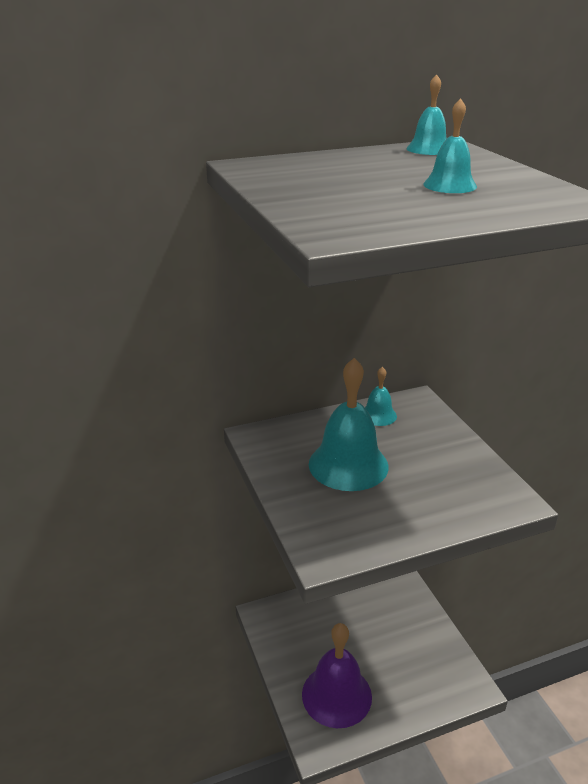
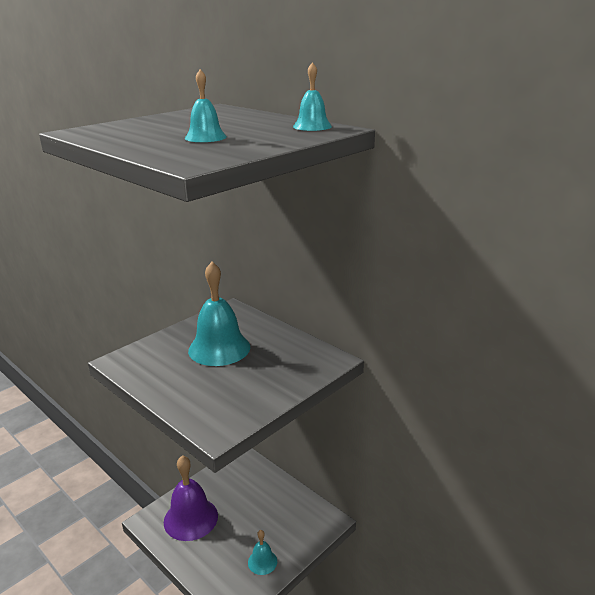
camera: 65 degrees right, 5 degrees down
turquoise bell [365,367,397,426] -> turquoise bell moved to [248,530,277,575]

